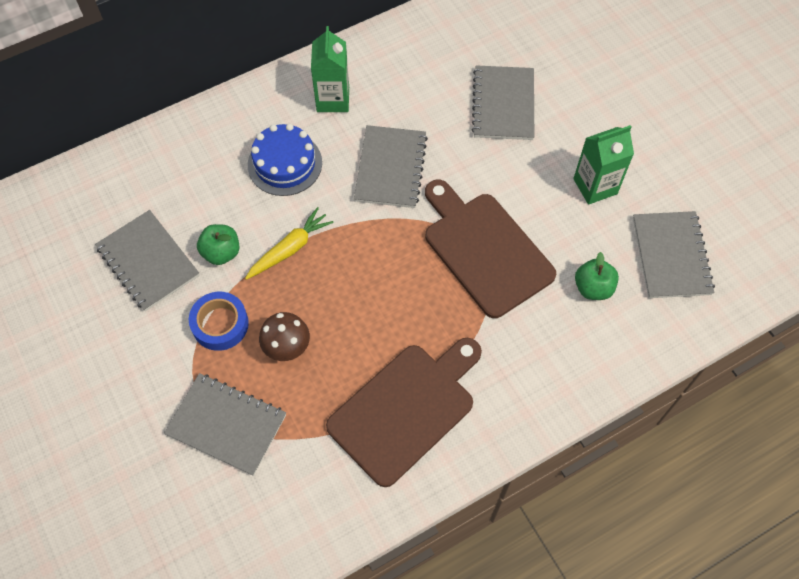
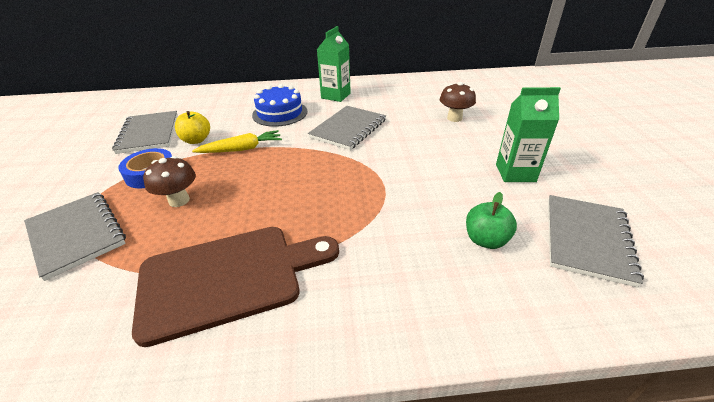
camera: 25 degrees right, 25 degrees down
green apple [197,224,239,265] -> yellow apple [175,111,210,144]
brown cutting board [425,180,556,318] -> none
grey notebook [472,65,534,140] -> brown mushroom [440,82,476,122]

